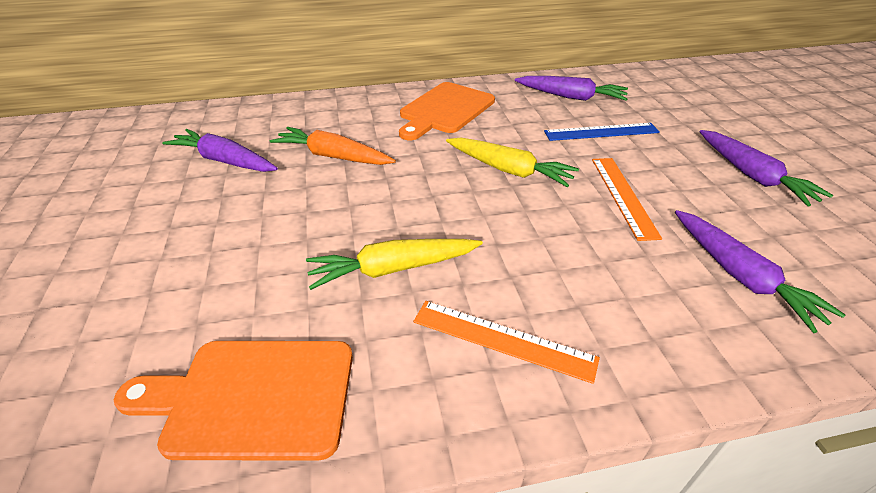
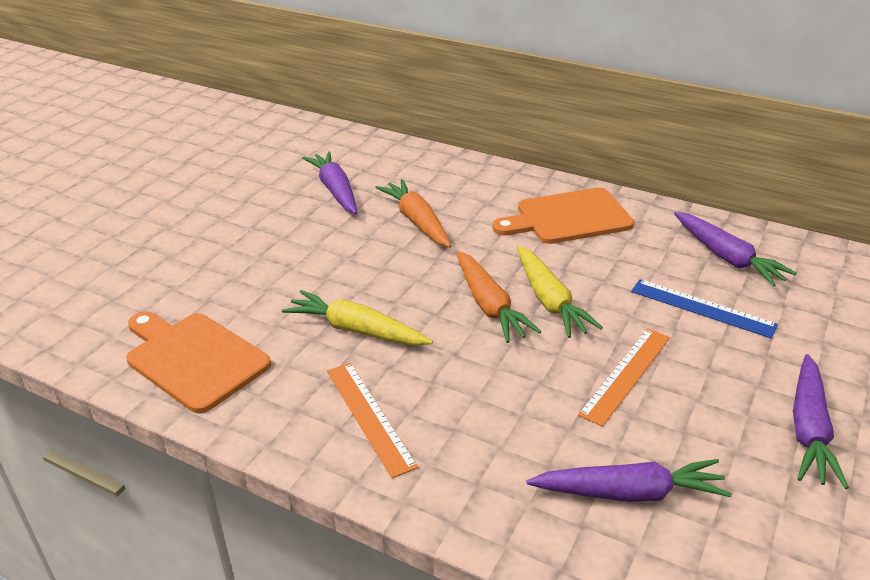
camera: 40 degrees right, 5 degrees down
purple carrot [675,210,845,333] -> purple carrot turned 105 degrees counterclockwise [526,459,732,502]
none -> orange carrot [456,251,542,343]

